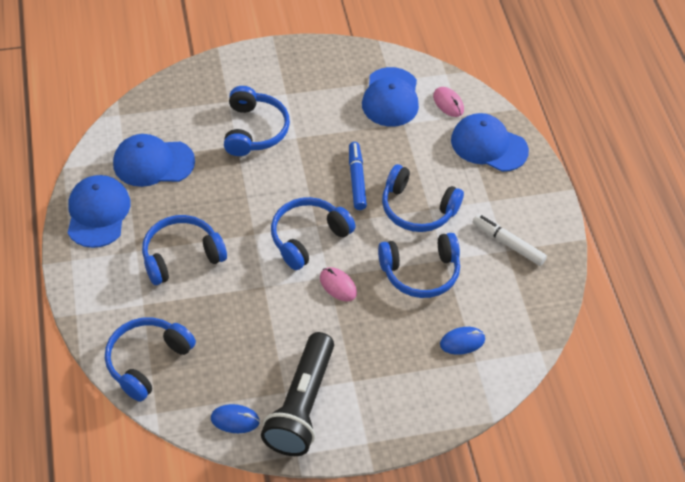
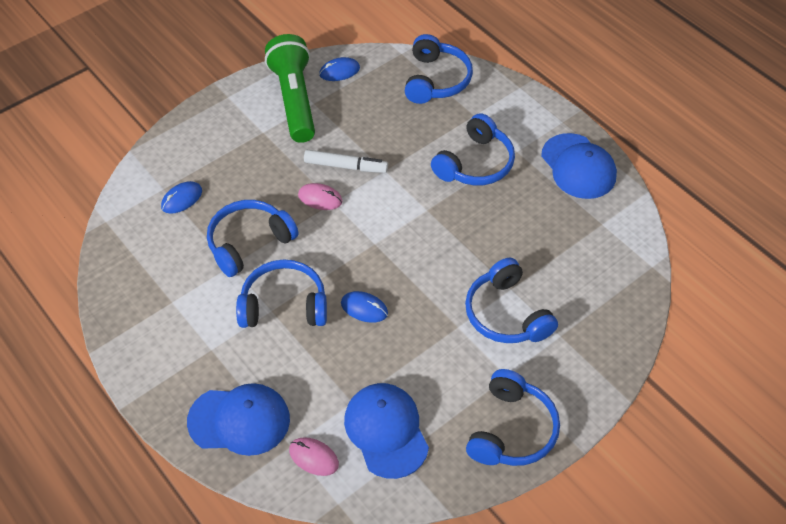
camera: 155 degrees right, 0 degrees up
blue cap [113,134,195,187] -> none
black flashlight [261,332,334,456] -> green flashlight [265,34,315,143]
blue headphones [271,197,356,270] -> blue headphones moved to [466,369,560,466]
blue marker [349,142,367,210] -> blue mouse [341,291,388,323]
white marker [473,214,547,266] -> white marker moved to [304,150,388,173]

